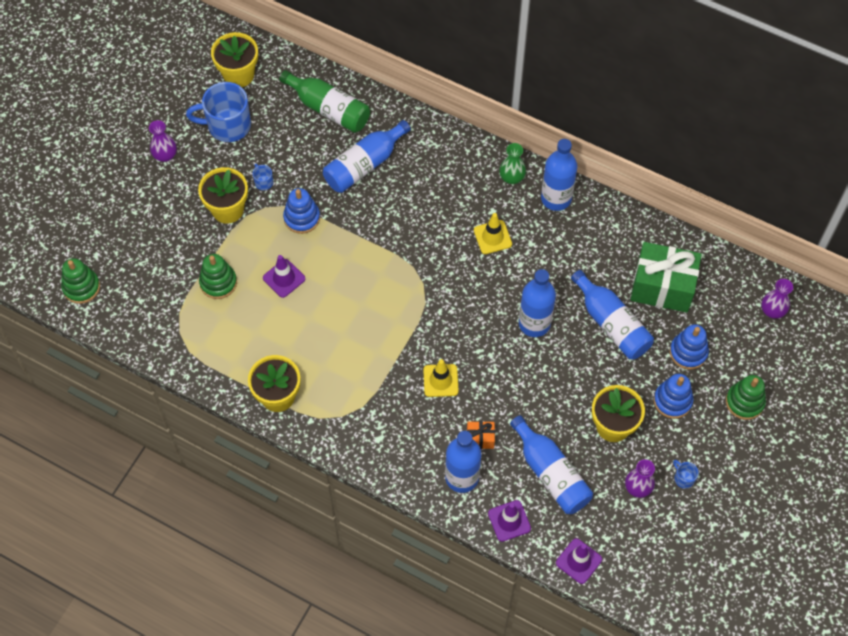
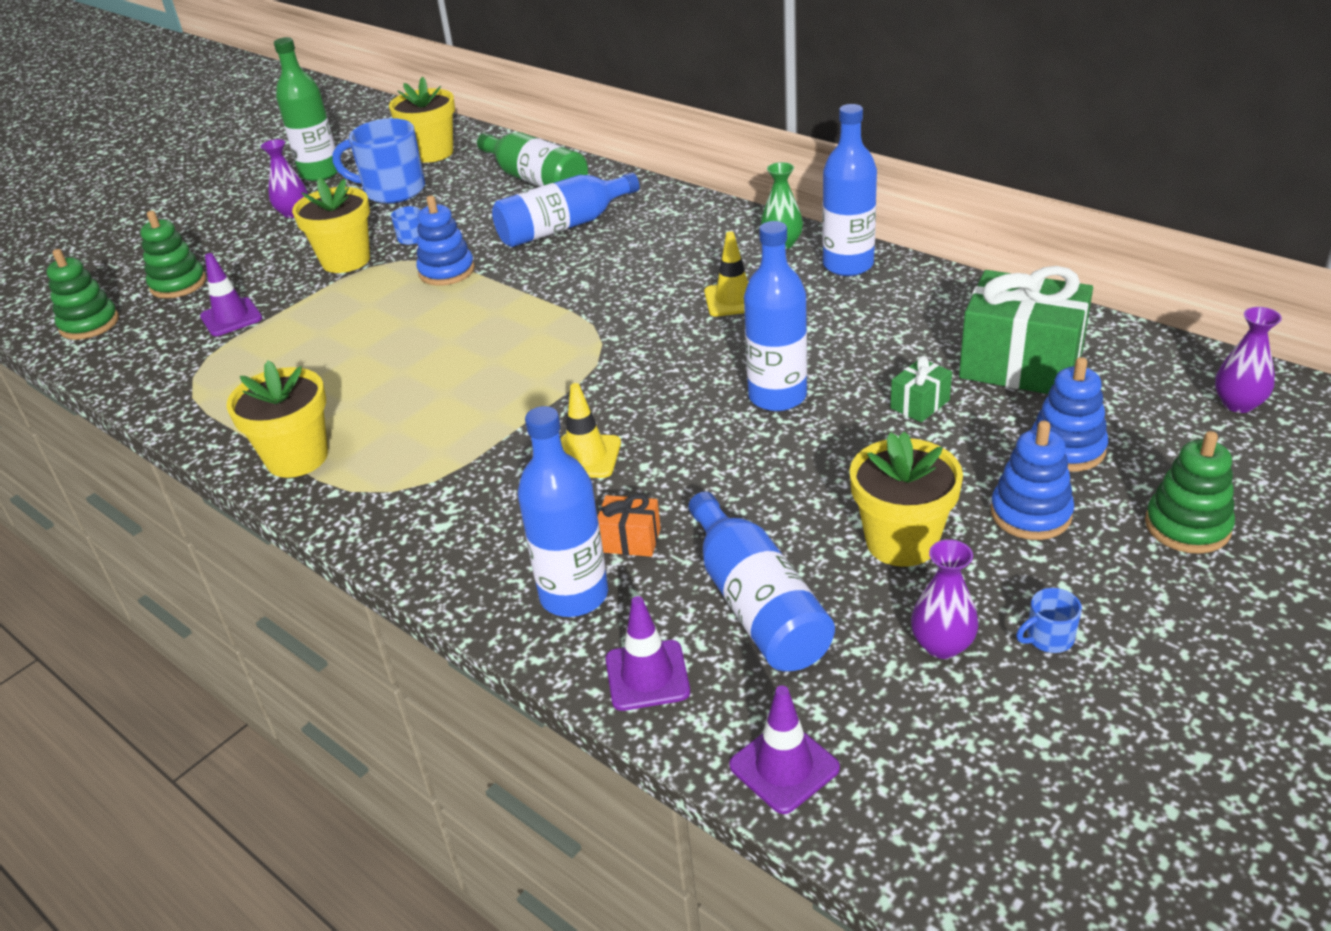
camera: 15 degrees right, 25 degrees down
green stacking toy [199,254,237,299] -> green stacking toy moved to [140,211,206,299]
purple traffic cone [263,255,305,298] -> purple traffic cone moved to [200,253,262,336]
blue bottle [571,270,654,359] -> green gift [890,356,952,422]
blue mug [673,460,699,489] -> blue mug turned 90 degrees counterclockwise [1016,588,1082,653]
none -> green bottle [274,37,338,181]

